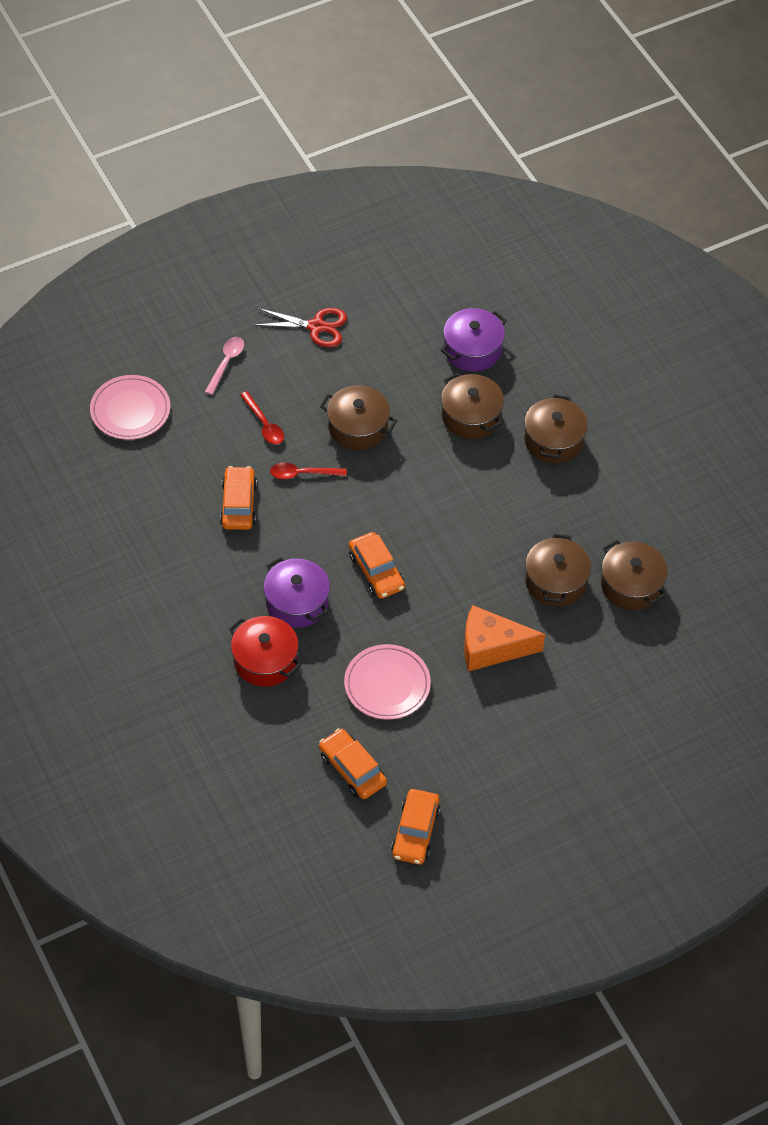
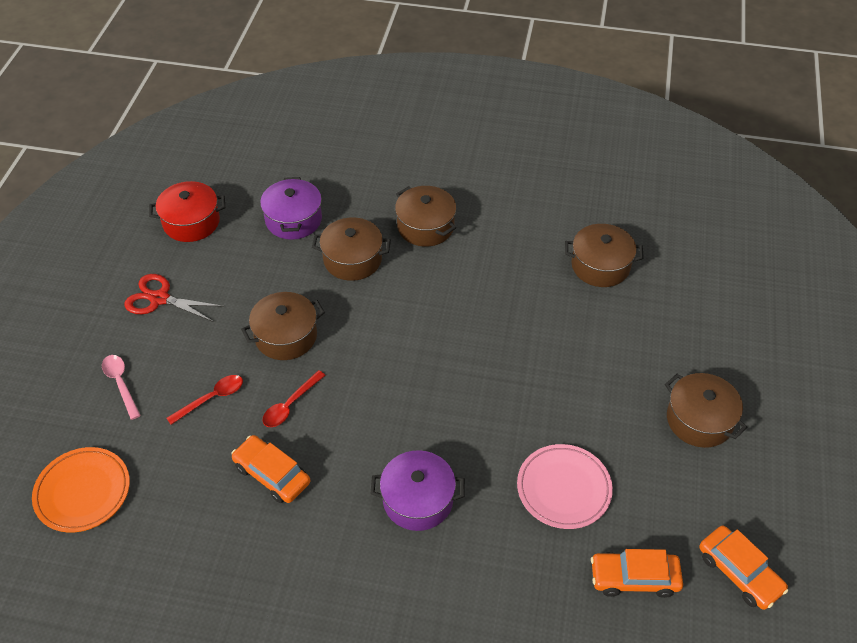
camera: 50 degrees left, 5 degrees down
pink plate [90,375,170,440] -> orange plate [32,447,130,533]
red pot [229,616,301,687] -> red pot moved to [149,181,225,242]
red spoon [240,391,284,444] -> red spoon turned 45 degrees counterclockwise [166,375,243,425]
red scissors [255,308,347,348] -> red scissors turned 120 degrees counterclockwise [124,274,224,322]
orange car [349,532,405,599] -> none
orange cheese [464,605,545,672] -> none
brown pot [525,534,591,607] -> brown pot moved to [665,373,748,448]

